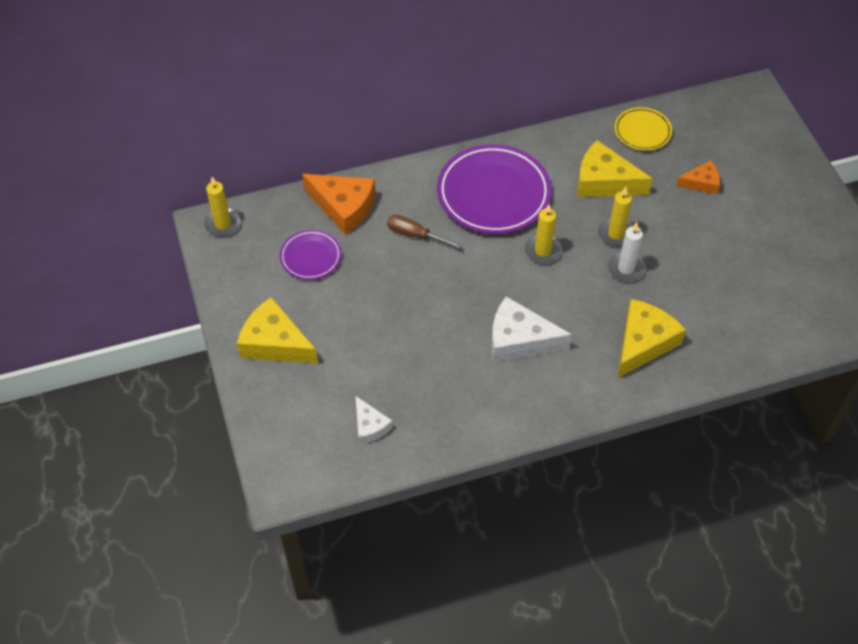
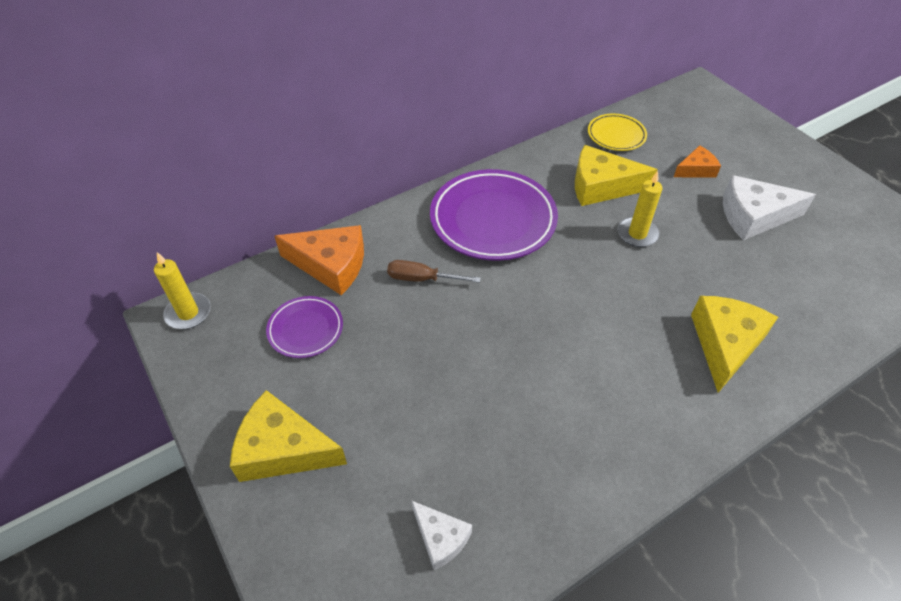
camera: 15 degrees left, 5 degrees down
white cheese [491,296,572,362] -> white cheese moved to [723,175,816,240]
yellow candle [524,204,562,264] -> none
white candle [608,222,646,282] -> none

